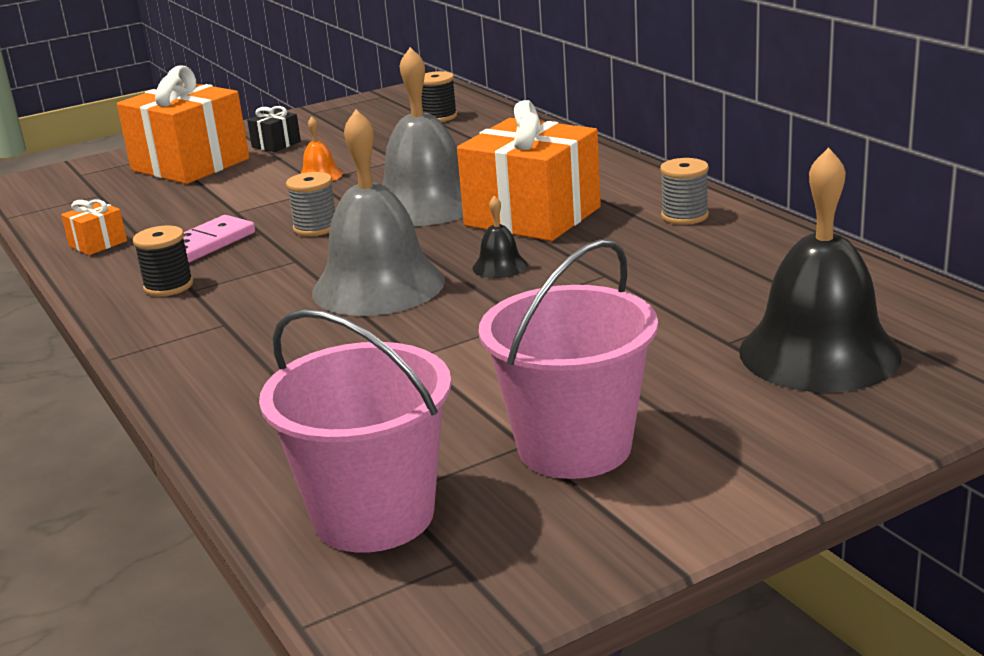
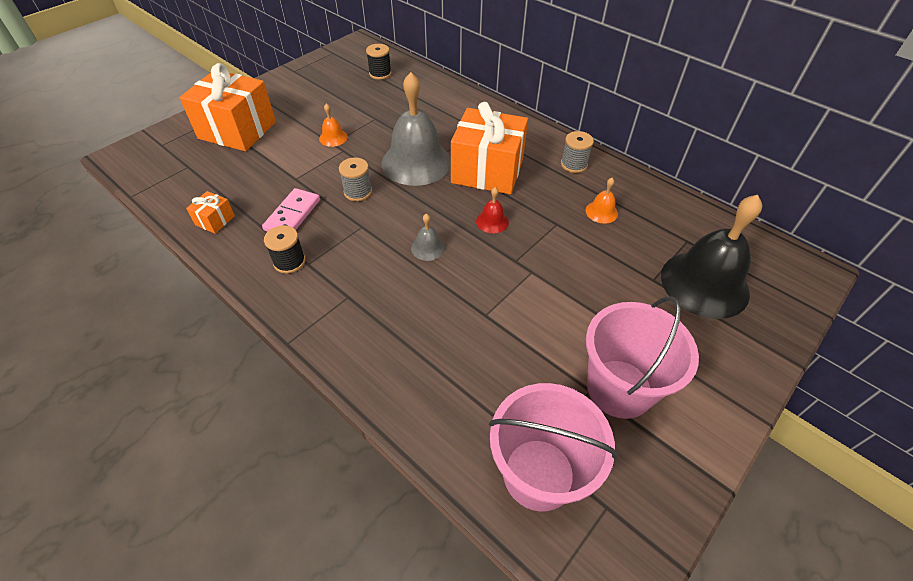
camera: 20 degrees left, 25 degrees up
black gift [247,106,301,152] -> none
grey bell [312,109,445,316] -> grey bell [411,214,445,261], size x0.42
black bell [472,196,528,278] -> red bell [476,187,509,233]
none -> orange bell [586,178,618,224]

